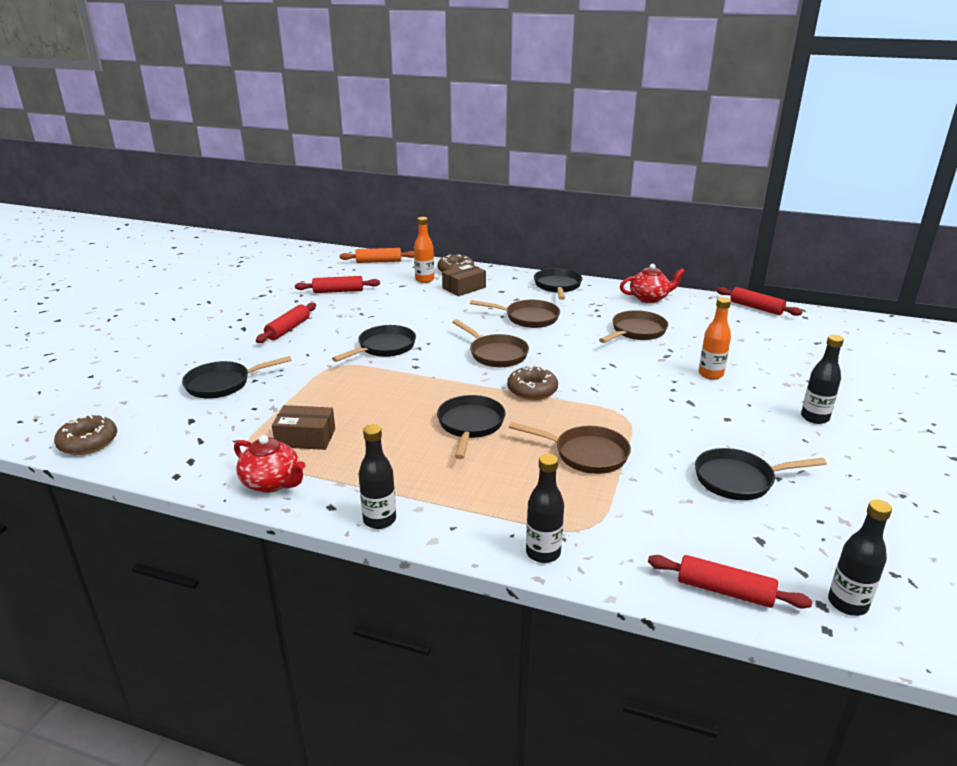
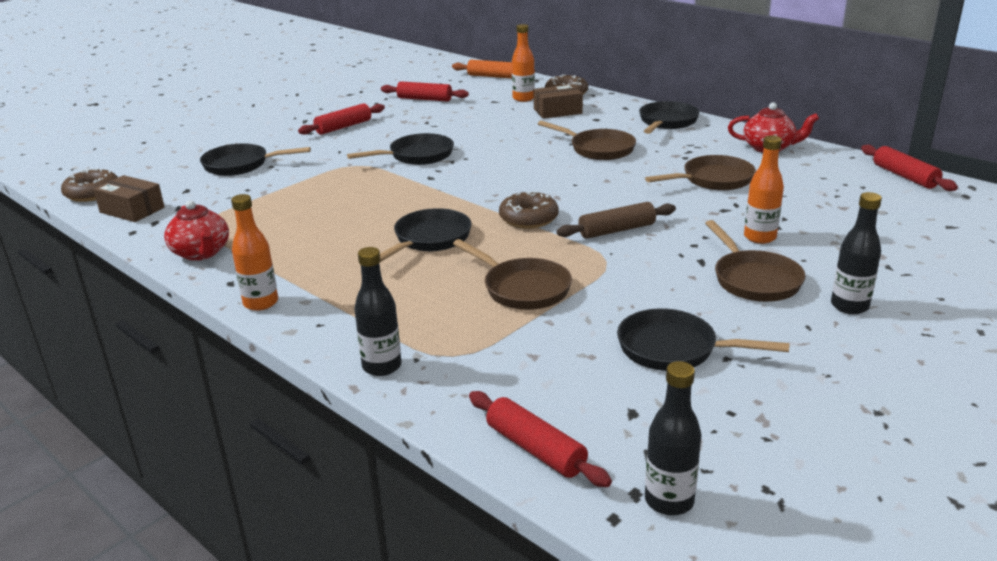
camera: 25 degrees right, 0 degrees up
brown box [272,405,335,450] -> brown box moved to [93,175,165,222]
black bottle [359,424,396,529] -> orange bottle [231,194,278,311]
brown pan [452,319,529,367] -> brown pan moved to [705,220,806,302]
none -> brown rolling pin [556,202,676,239]

